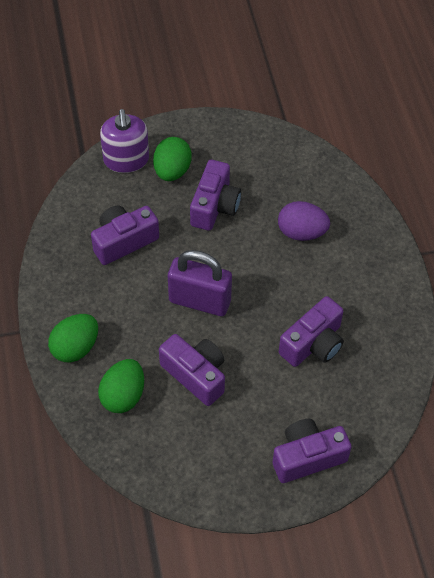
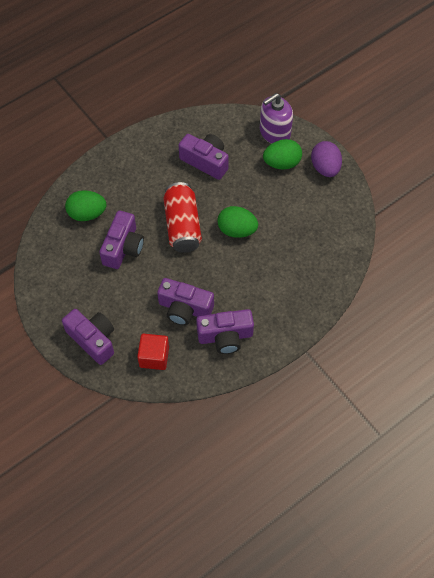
camera: 65 degrees right, 5 degrees up
green egg [48,314,98,362] -> green egg moved to [217,206,258,238]
purple padlock [168,250,232,316] -> red can [163,182,202,253]
purple camera [190,160,241,231] -> purple camera moved to [196,309,254,354]
purple egg [278,201,330,241] -> purple egg moved to [311,141,342,177]
none -> red cube [137,333,169,370]

